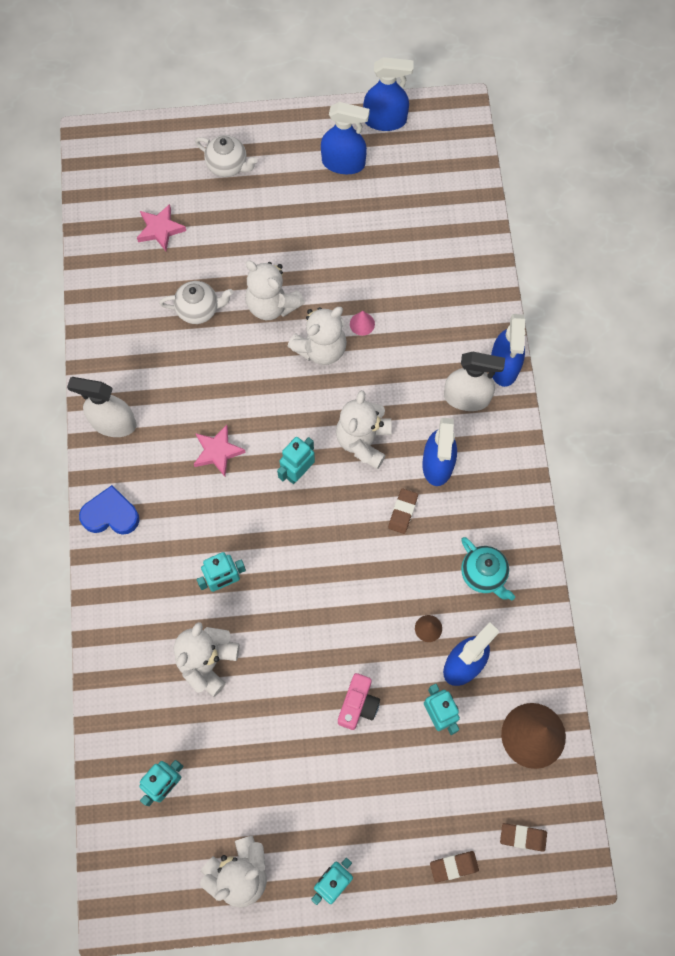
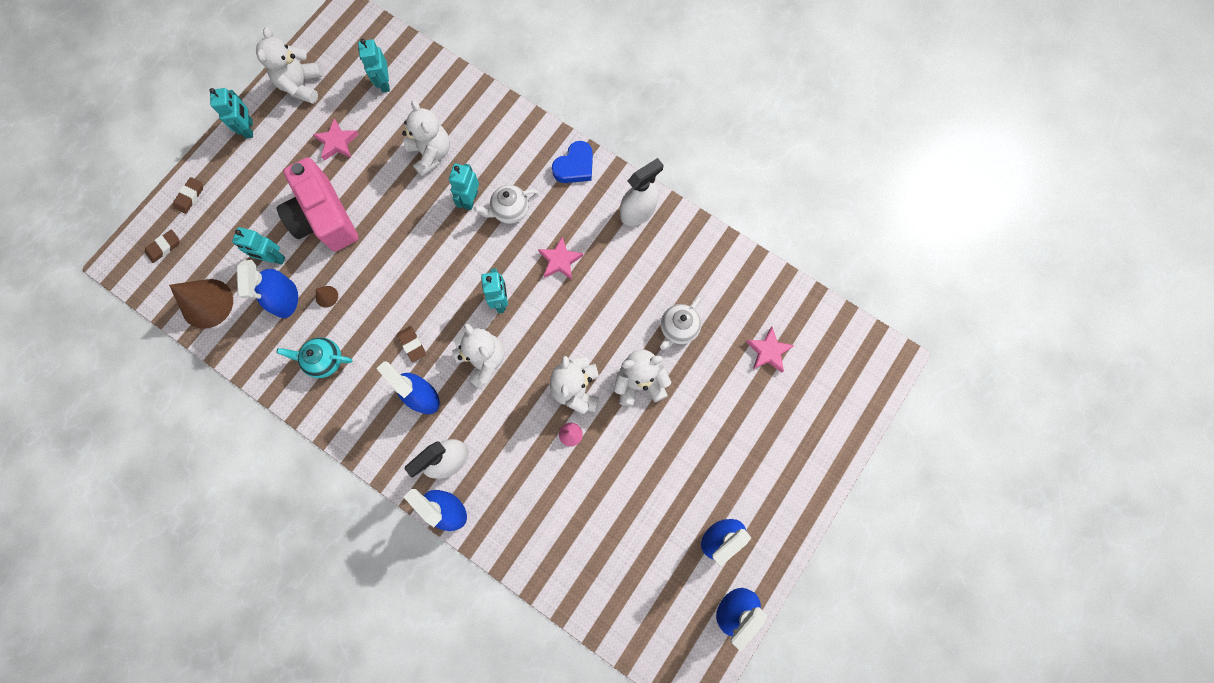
camera: 130 degrees right, 5 degrees up
white teapot [195,135,258,177] -> white teapot moved to [474,185,539,224]
pink camera [338,673,380,730] -> pink camera [276,157,358,252], size x2.01
none -> pink star [313,119,359,161]

